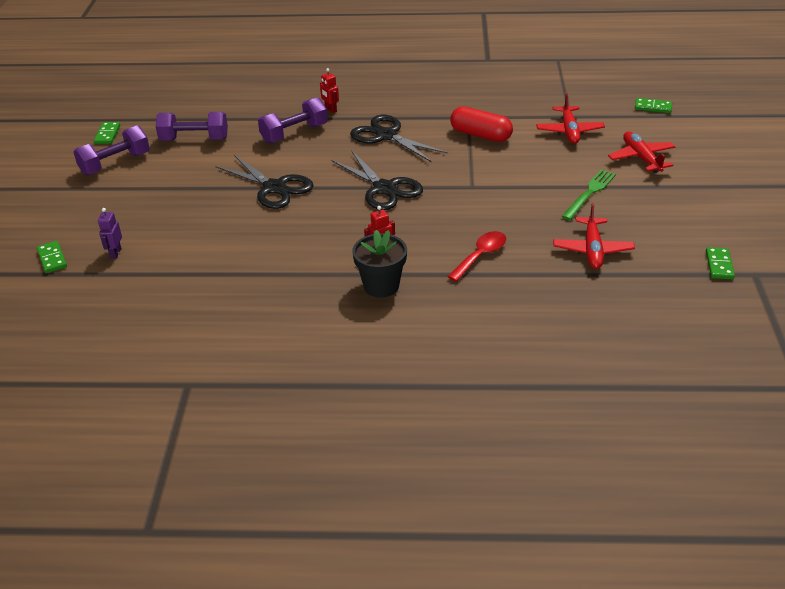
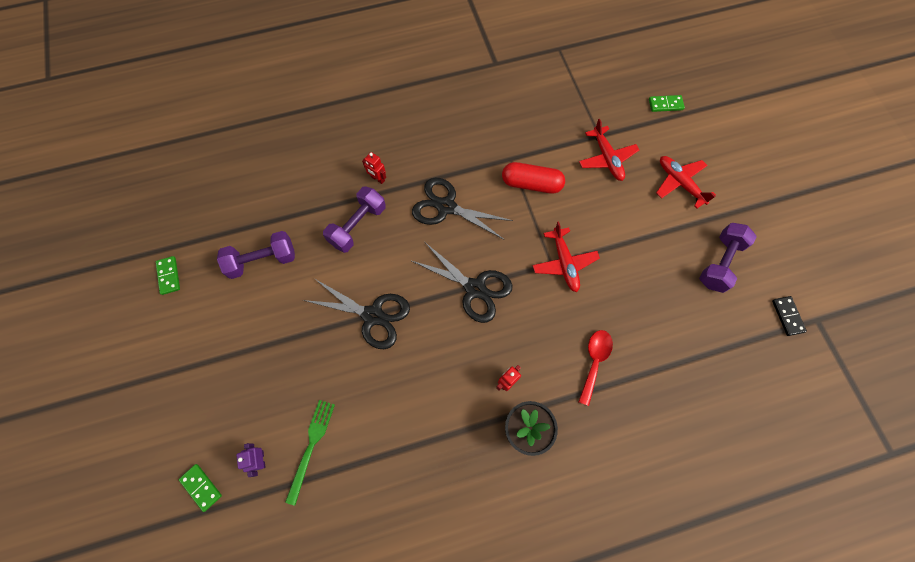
camera: 20 degrees left, 30 degrees up
purple dumbbell [74,125,150,175] -> purple dumbbell moved to [699,223,757,293]
red plane [553,203,635,269] -> red plane moved to [532,221,600,292]
green fork [562,169,616,220] -> green fork moved to [285,400,335,505]
green domino [706,247,735,279] -> black domino [772,296,807,336]

